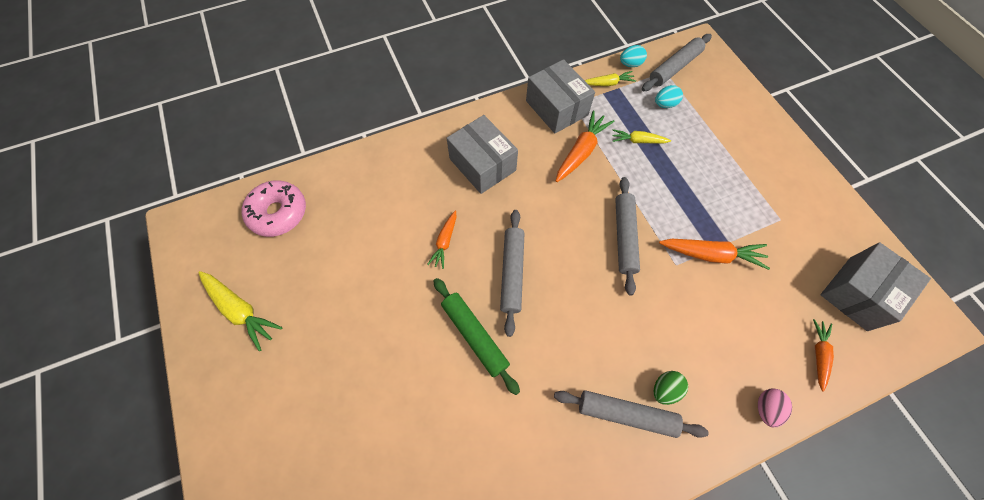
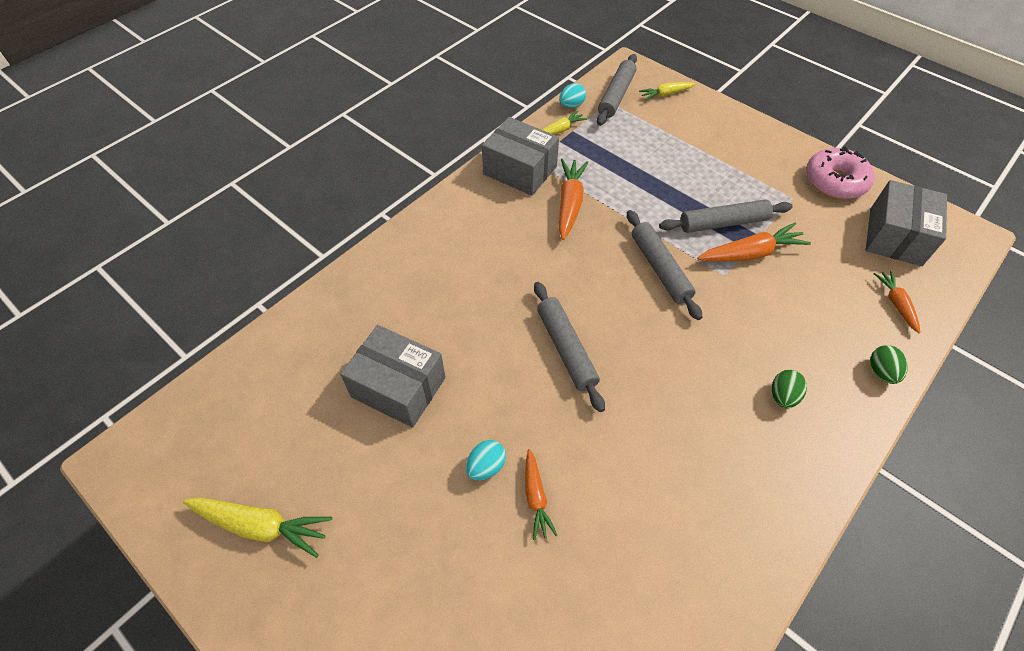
camera: 25 degrees left, 10 degrees down
pink donut [241,180,306,237] -> pink donut moved to [806,147,874,199]
orange carrot [427,211,456,269] -> orange carrot moved to [525,449,558,540]
green rolling pin [433,278,520,395] -> none
grey box [447,115,518,194] -> grey box moved to [340,325,446,428]
grey rolling pin [554,390,709,438] -> grey rolling pin moved to [659,199,793,233]
yellow carrot [612,129,671,143] -> yellow carrot moved to [639,82,695,100]
turquoise egg [655,85,683,108] -> turquoise egg moved to [466,440,506,480]
pink egg [758,388,792,427] -> green egg [870,345,908,384]

